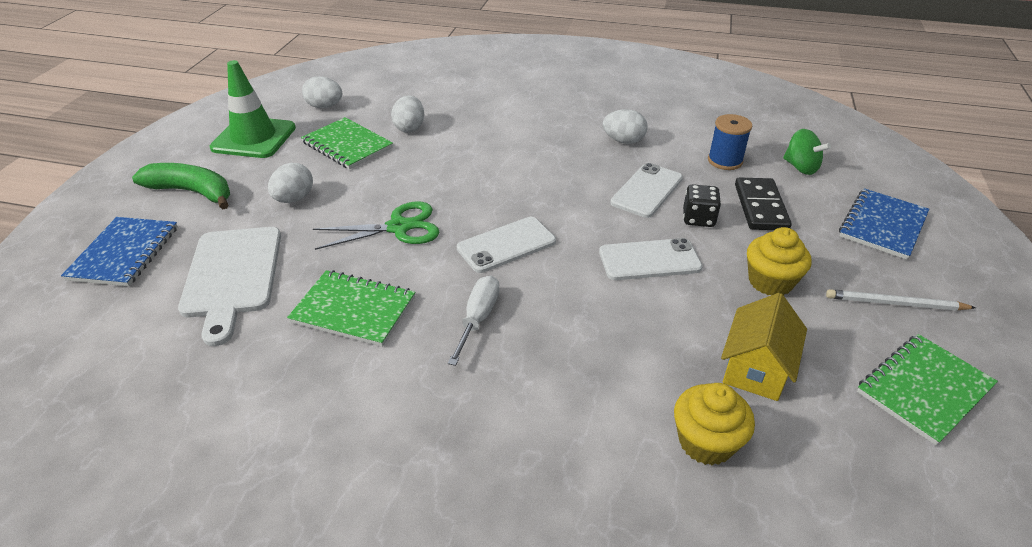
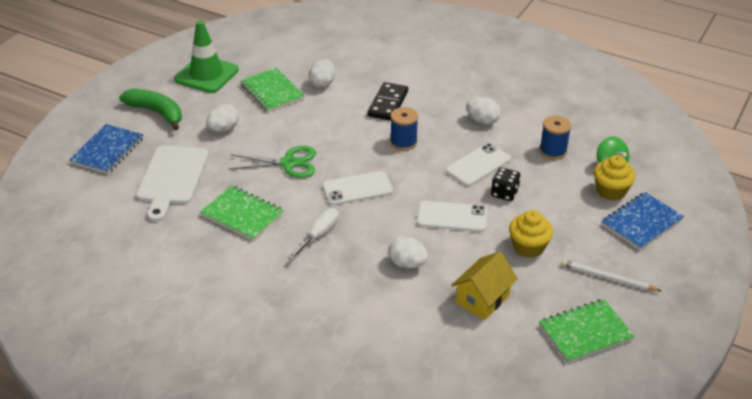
camera: 15 degrees right, 0 degrees up
white egg [302,76,342,108] -> white egg moved to [388,236,428,268]
yellow cupcake [674,383,755,465] -> yellow cupcake moved to [594,155,636,201]
black domino [735,177,792,230] -> black domino moved to [368,82,408,121]
none -> blue spool [390,107,418,151]

